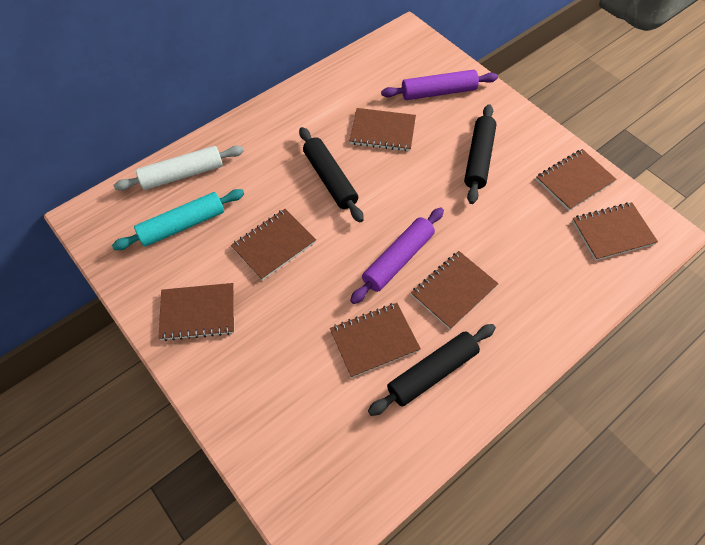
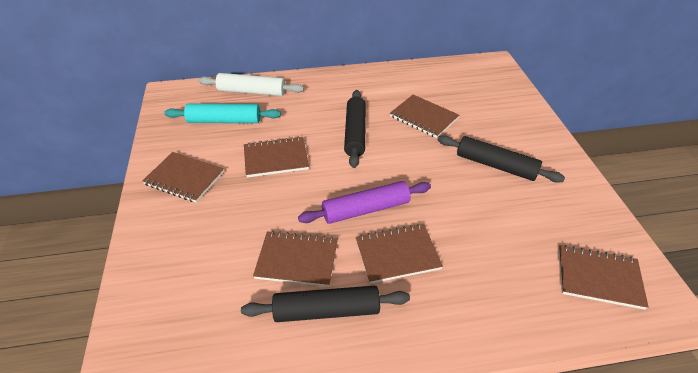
camera: 30 degrees right, 15 degrees down
purple rolling pin [381,70,498,100] -> none
black rolling pin [464,104,496,204] -> black rolling pin turned 75 degrees clockwise [438,135,565,183]
brown notebook [536,149,617,211] -> none

